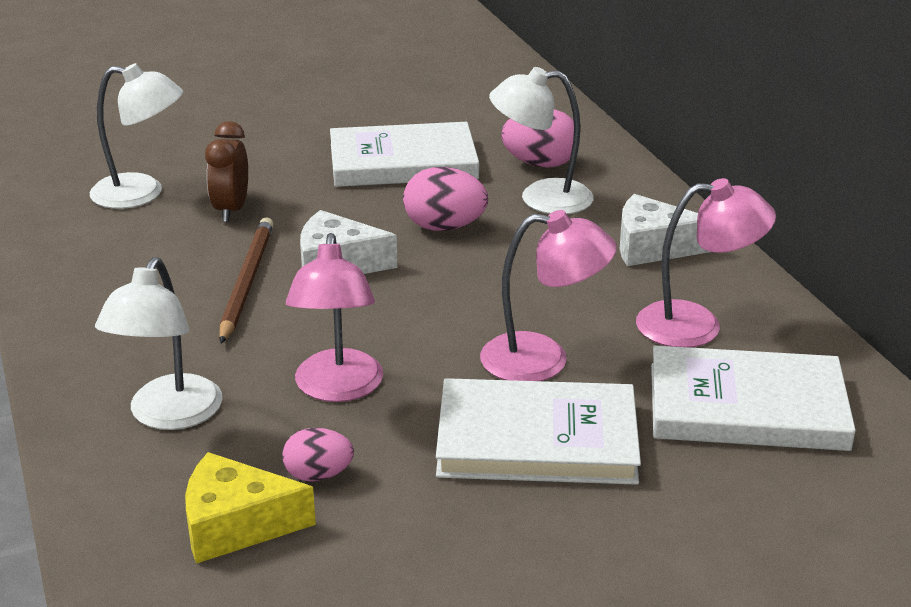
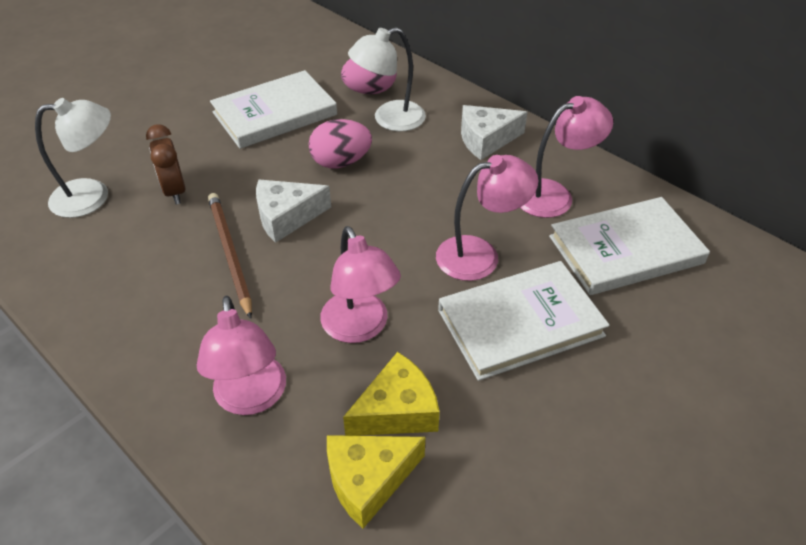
camera: 25 degrees left, 15 degrees up
white lamp [95,257,222,430] -> pink lamp [197,296,286,415]
pink egg [282,428,354,482] -> yellow cheese [343,352,440,436]

